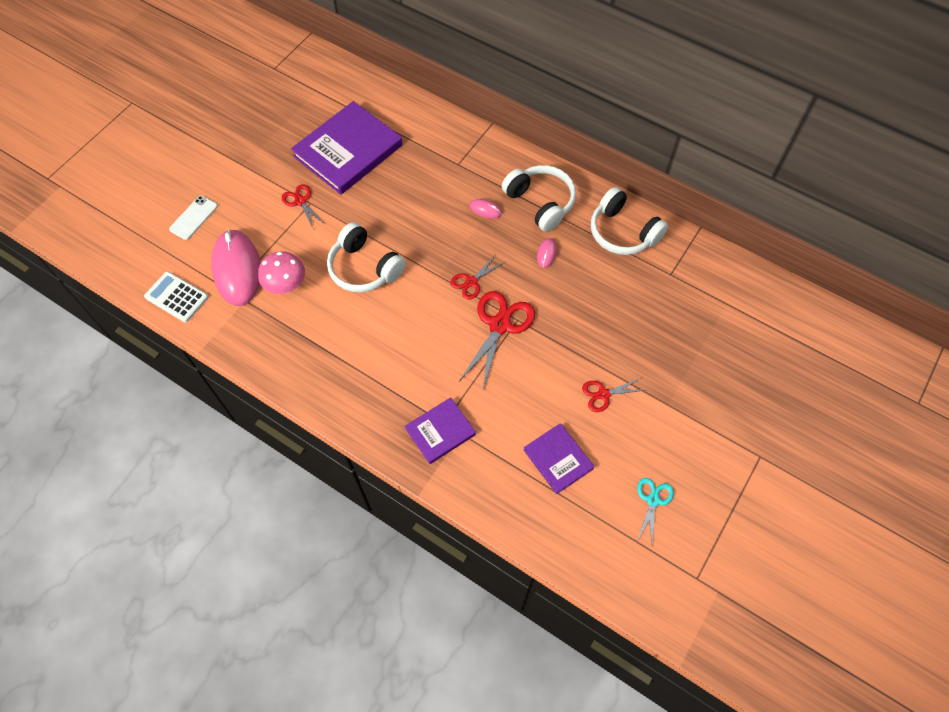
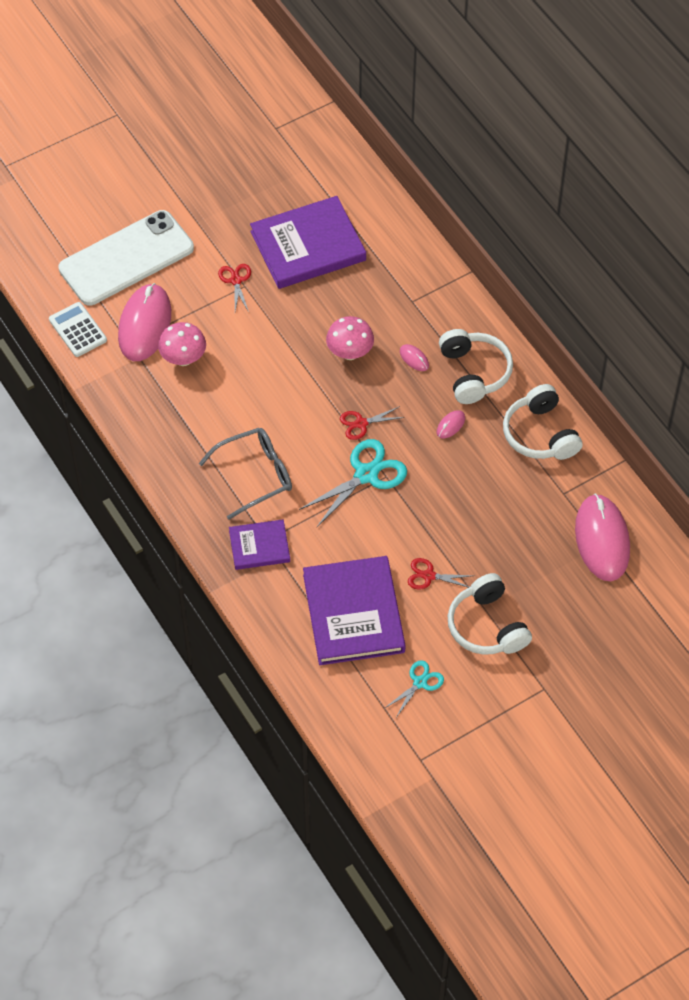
camera: 25 degrees right, 5 degrees down
white phone [169,196,218,240] -> white phone [58,210,194,306], size x2.41
white headphones [327,222,406,293] -> white headphones moved to [448,573,532,654]
red scissors [459,291,535,389] -> turquoise scissors [299,439,407,527]
purple book [524,423,594,494] -> purple book [303,556,406,665], size x1.85
none -> grey glasses [199,428,292,520]
none -> pink mushroom [326,316,374,360]
none -> pink mouse [575,494,630,581]

